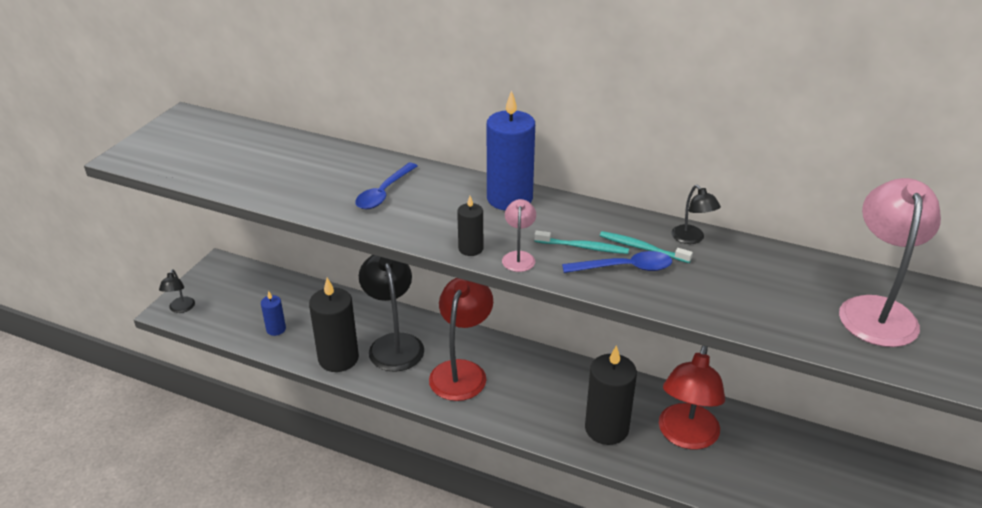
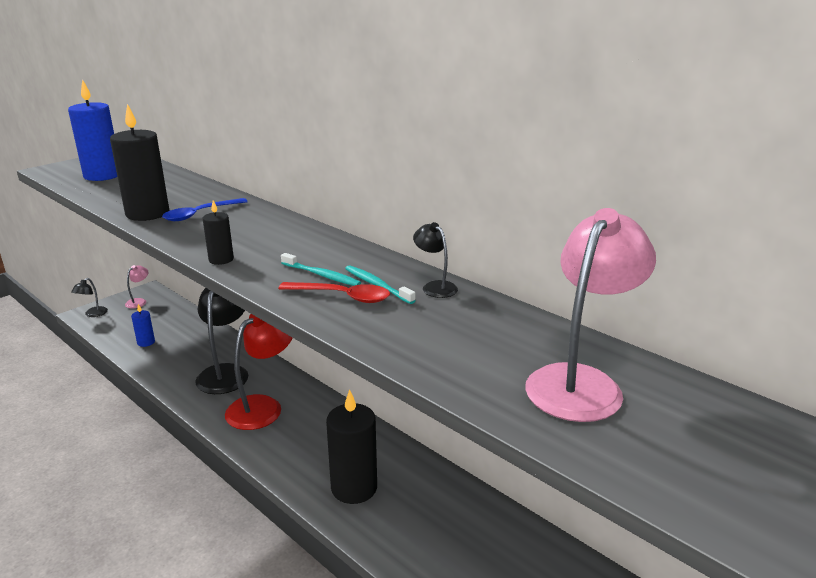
camera: 20 degrees right, 10 degrees down
black candle [309,278,359,372] -> black candle moved to [110,104,169,221]
blue candle [487,90,535,210] -> blue candle moved to [68,79,117,181]
pink lamp [502,199,536,272] -> pink lamp moved to [125,265,148,308]
blue spoon [562,251,672,273] -> red spoon [279,282,390,303]
red lamp [659,345,725,450] -> none
black lamp [671,185,721,244] -> black lamp turned 150 degrees clockwise [413,222,458,298]

